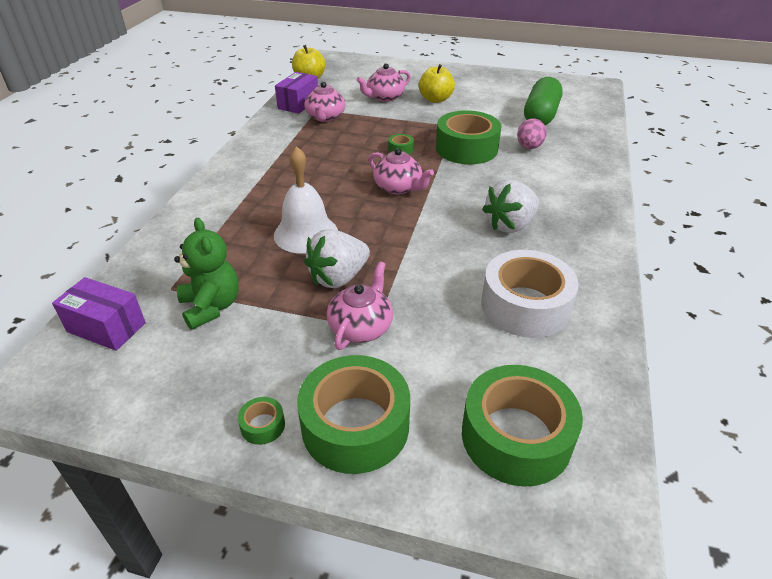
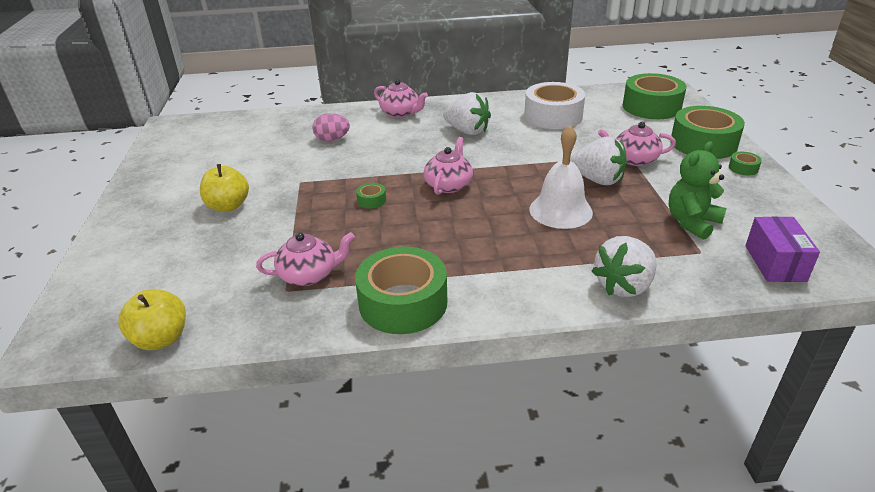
camera: 110 degrees left, 5 degrees down
purple box [275,72,318,114] -> none
pink teapot [357,63,411,102] -> pink teapot moved to [374,79,428,118]
green tape [436,110,501,164] -> green tape moved to [355,247,447,334]
green capsule [524,77,563,125] -> none
none -> white strawberry [592,236,657,297]

